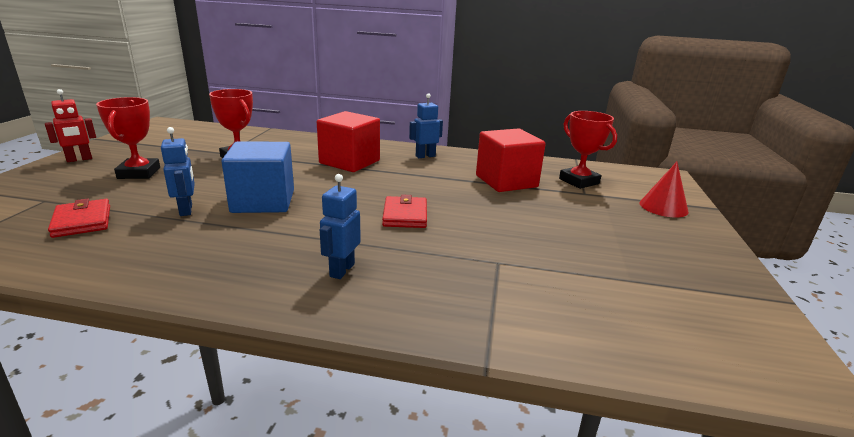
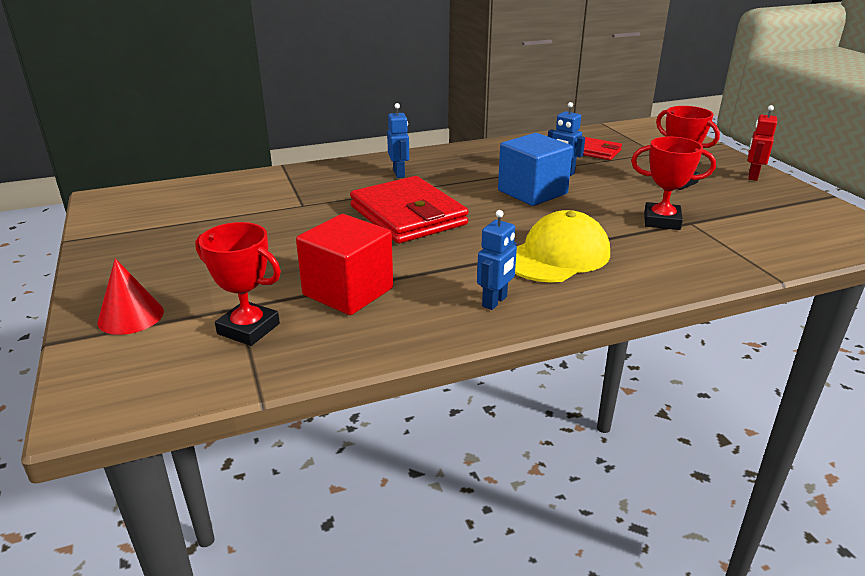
camera: 150 degrees right, 5 degrees up
red cube [317,111,380,172] -> yellow cap [515,210,610,283]
red wallet [382,194,427,228] -> red wallet [350,176,469,244], size x1.96

